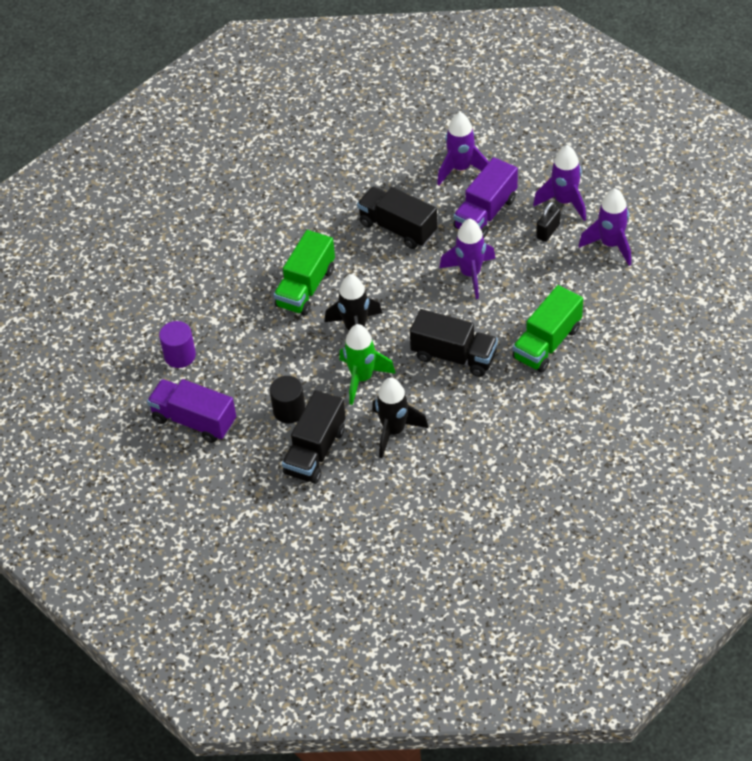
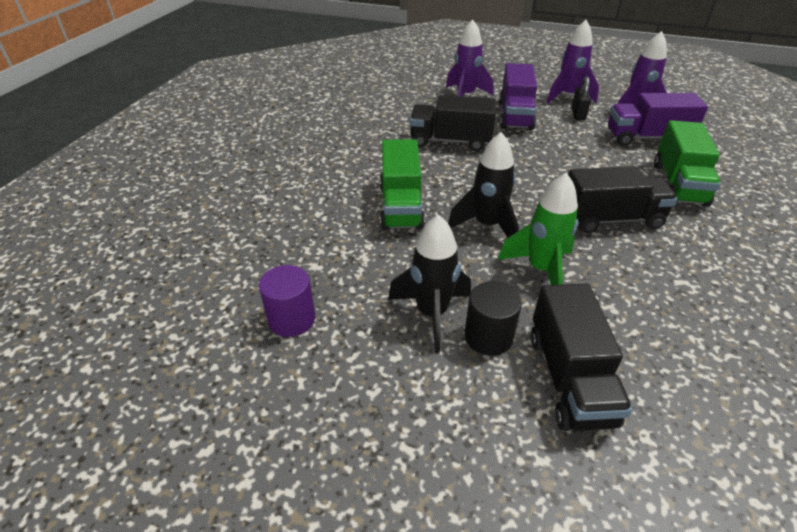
camera: 30 degrees left, 10 degrees down
purple truck [147,379,236,443] -> purple truck moved to [608,93,708,146]
black rocket [372,378,429,458] -> black rocket moved to [388,214,471,353]
purple rocket [439,219,496,299] -> none

